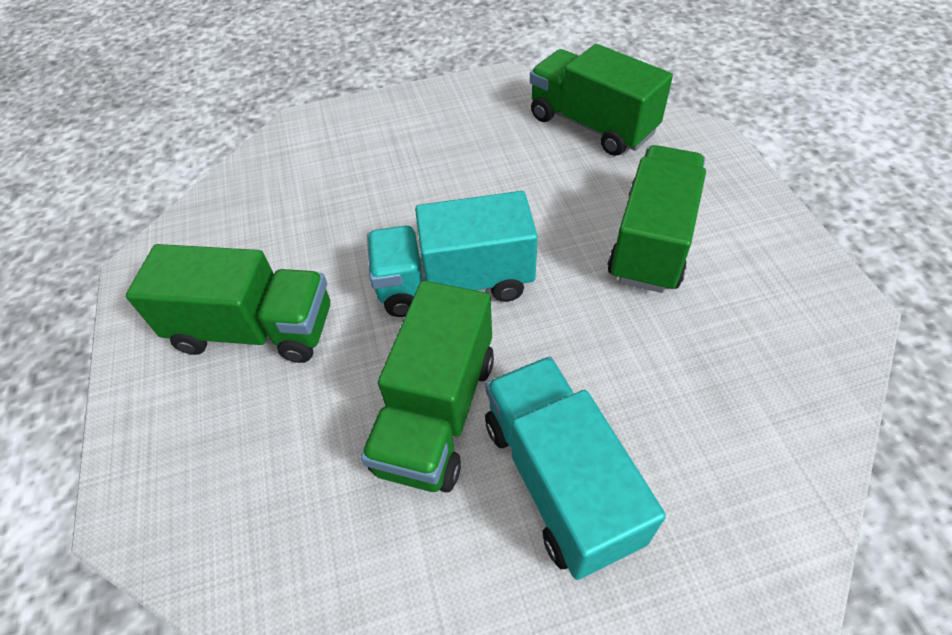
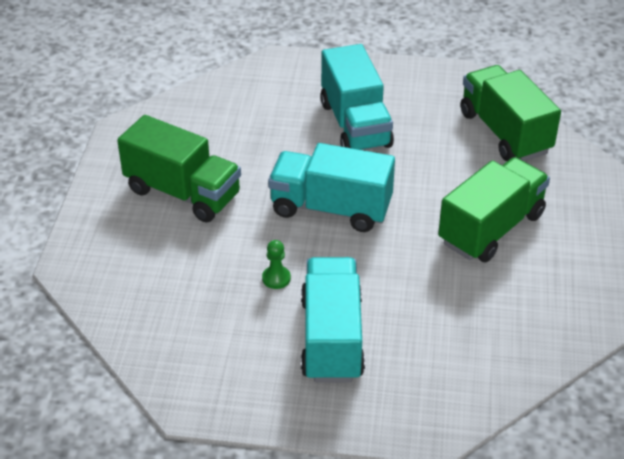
camera: 20 degrees right, 10 degrees down
green truck [361,281,494,493] -> green pawn [262,240,291,289]
none -> turquoise truck [320,44,394,150]

